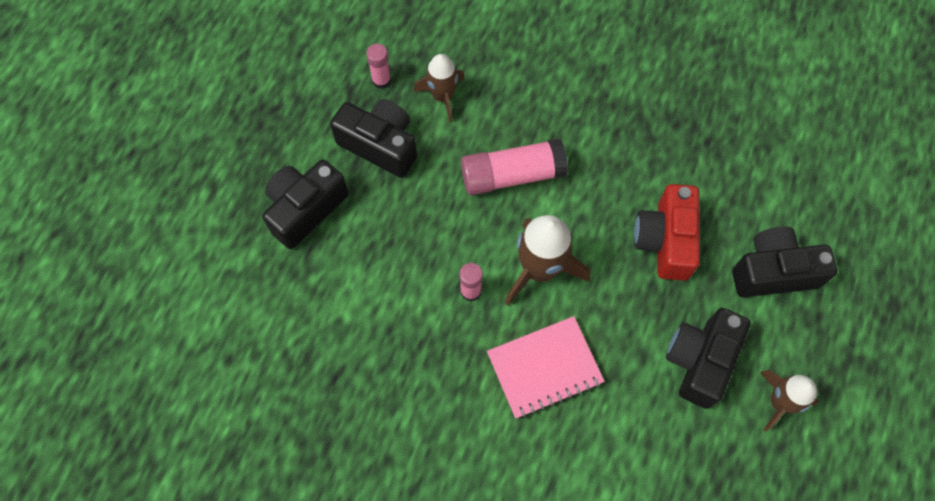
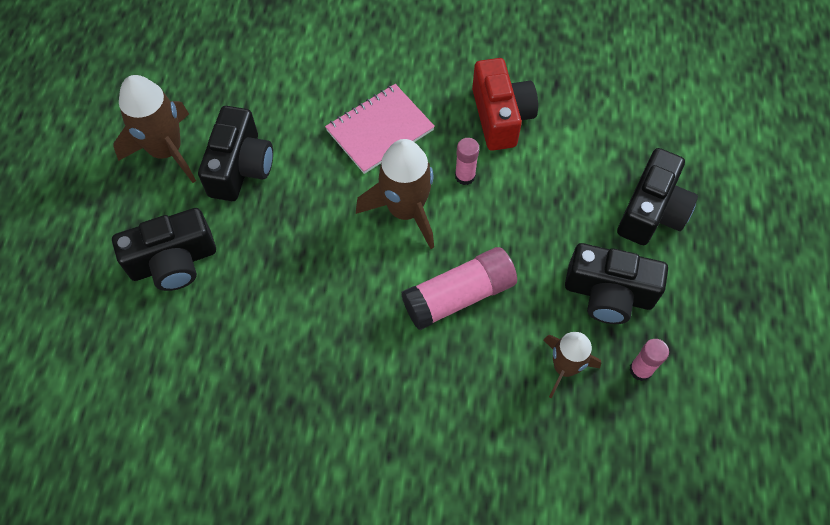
camera: 165 degrees right, 5 degrees down
red camera [634,184,700,281] -> red camera moved to [472,58,538,151]
brown rocket [760,370,818,432] -> brown rocket [113,75,196,183], size x1.55

